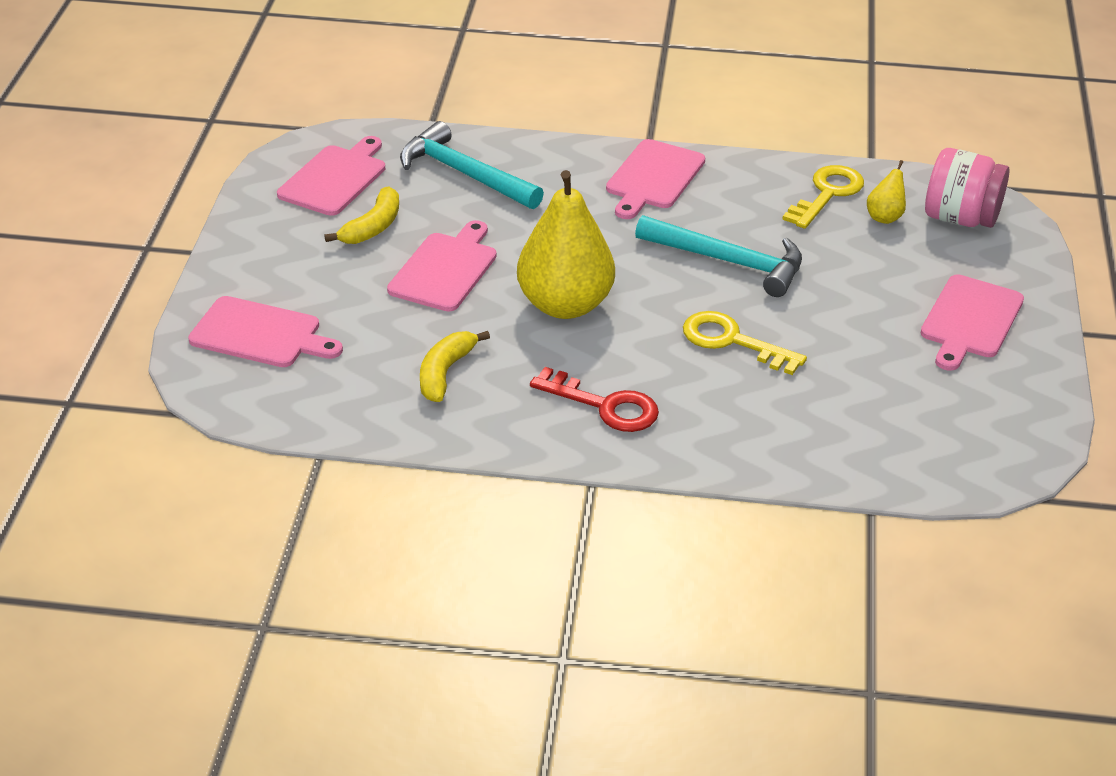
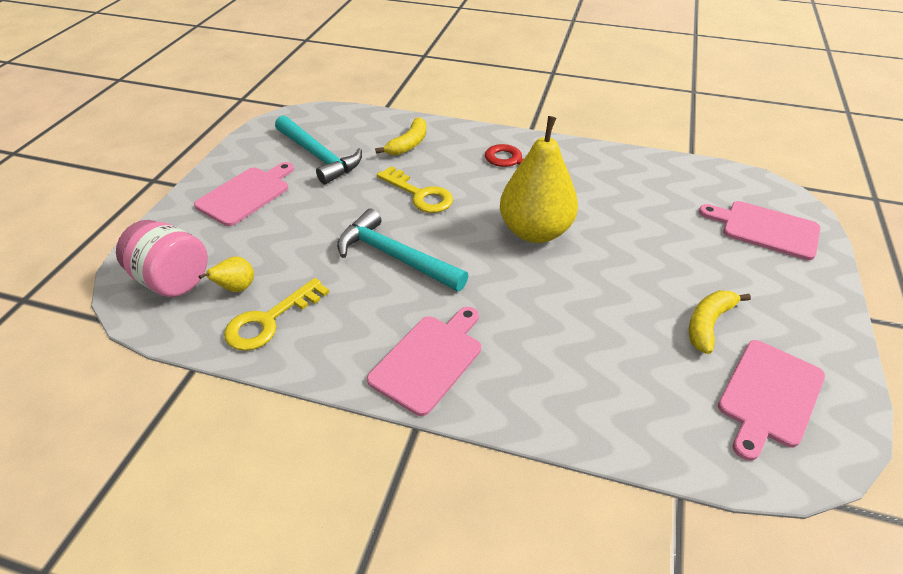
camera: 170 degrees left, 5 degrees up
pink cutting board [387,220,497,312] -> none
turquoise hammer [400,121,544,209] -> turquoise hammer moved to [275,115,362,185]
yellow banana [420,331,490,402] -> yellow banana moved to [375,117,426,155]

